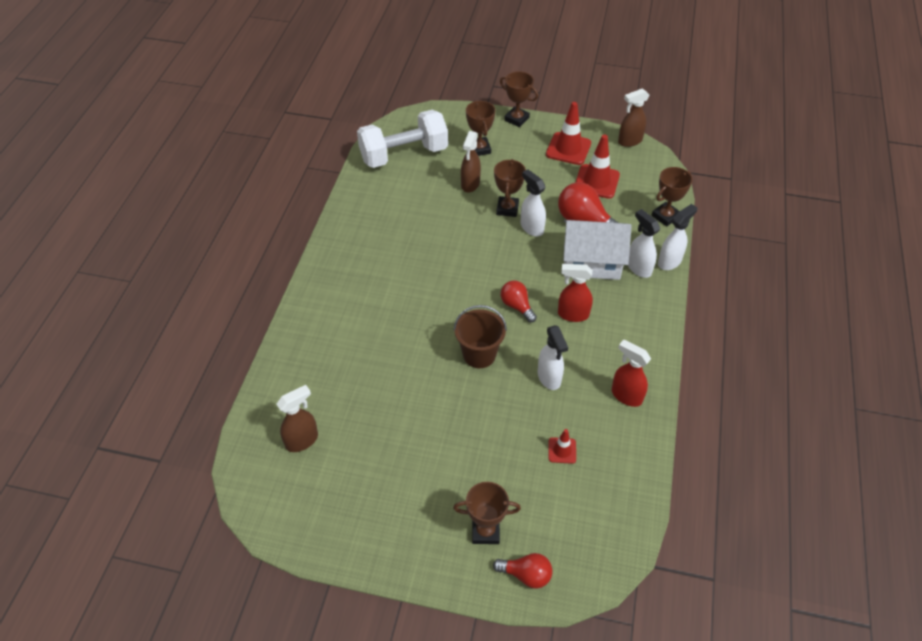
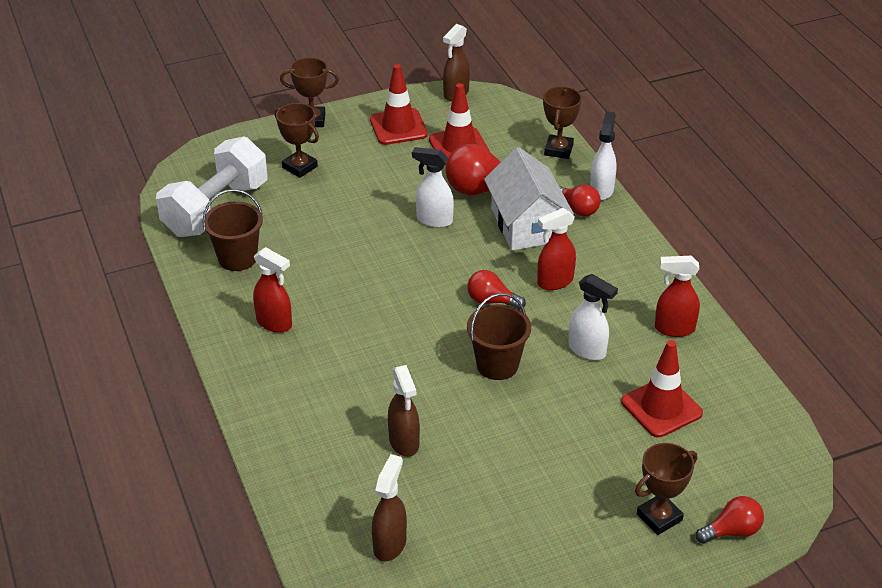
camera: 35 degrees left, 10 degrees down
brown spray bottle [461,131,481,193] -> brown spray bottle moved to [388,365,420,457]
brown trophy [494,159,526,217] -> none
red traffic cone [548,429,576,464] -> red traffic cone [621,340,703,438], size x1.89
white house [563,220,632,280] -> white house turned 75 degrees counterclockwise [484,147,574,251]
white spray bottle [628,209,660,278] -> red light bulb [559,185,601,217]
none -> brown bucket [202,189,263,271]
none -> red spray bottle [253,247,292,333]

